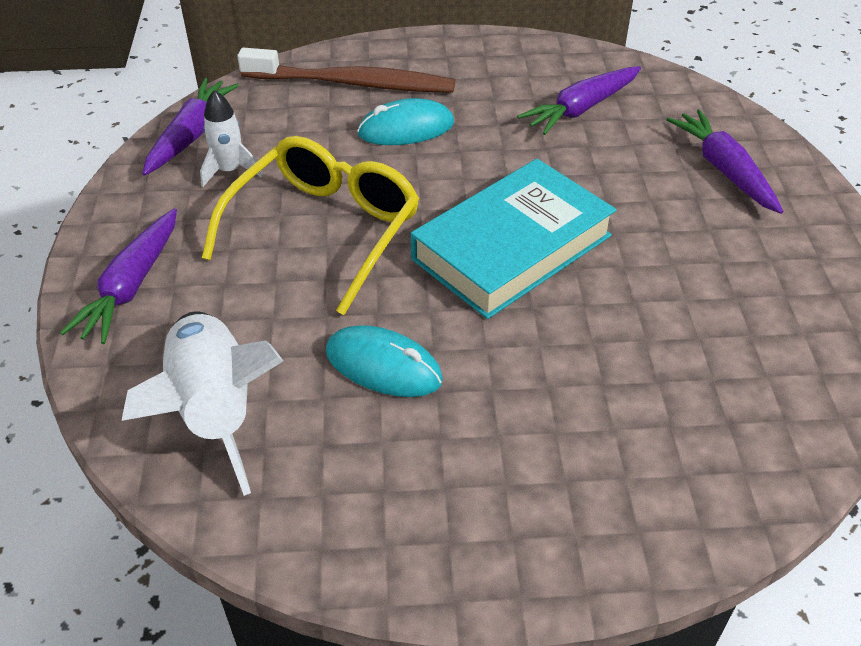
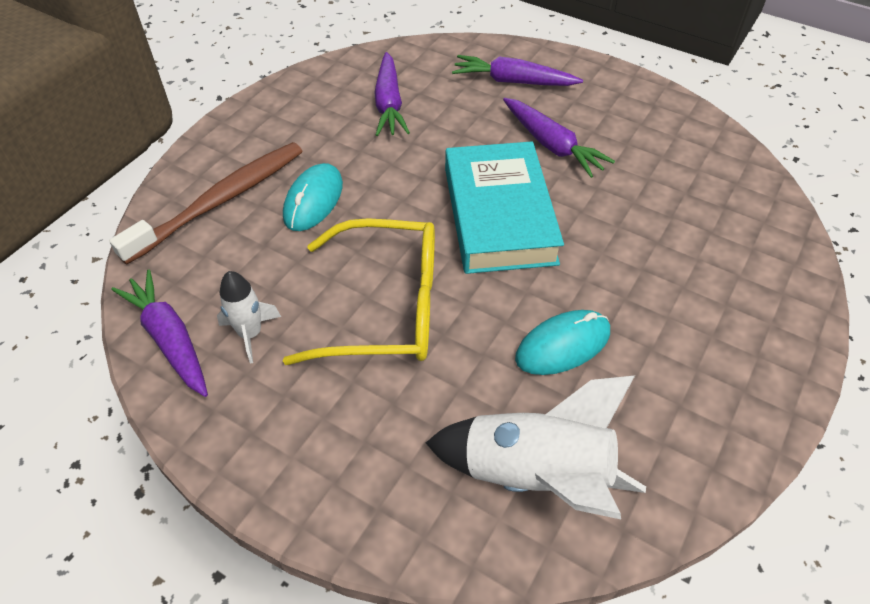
camera: 55 degrees left, 5 degrees up
purple carrot [60,208,177,344] -> purple carrot moved to [503,98,615,178]
yellow glasses [202,136,419,315] -> yellow glasses turned 120 degrees clockwise [283,218,435,365]

